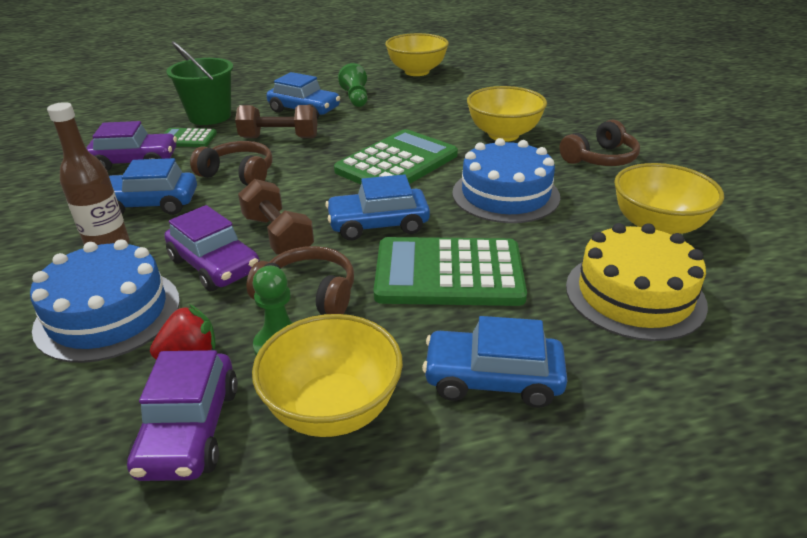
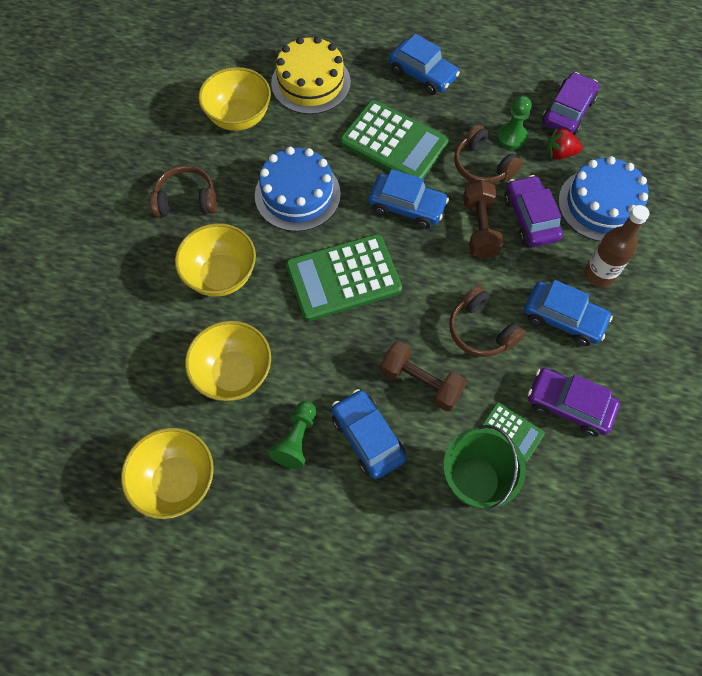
camera: 150 degrees left, 30 degrees up
yellow bowl [252,314,403,437] -> yellow bowl moved to [185,321,271,401]

